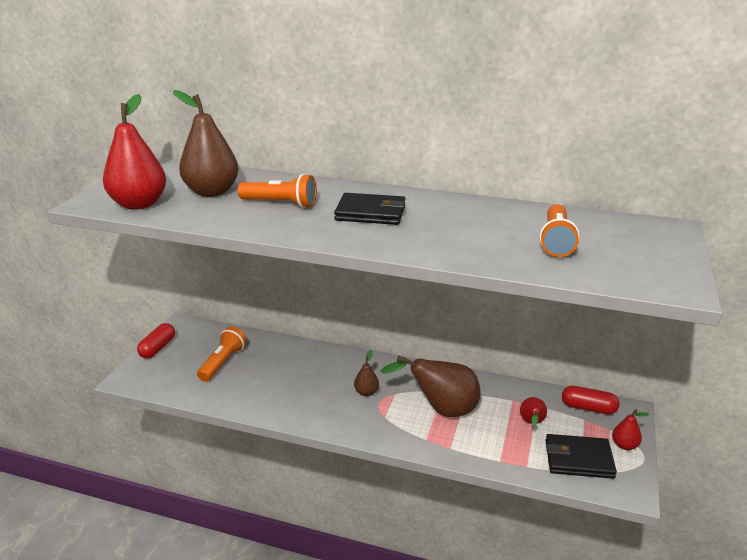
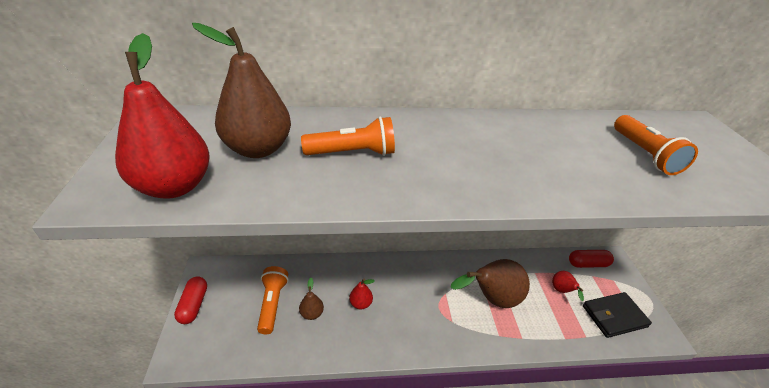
camera: 25 degrees left, 10 degrees up
black wallet [334,193,405,225] -> none
brown pear [354,350,379,396] -> brown pear moved to [299,278,324,320]
red pear [612,409,650,450] -> red pear moved to [349,278,375,309]

